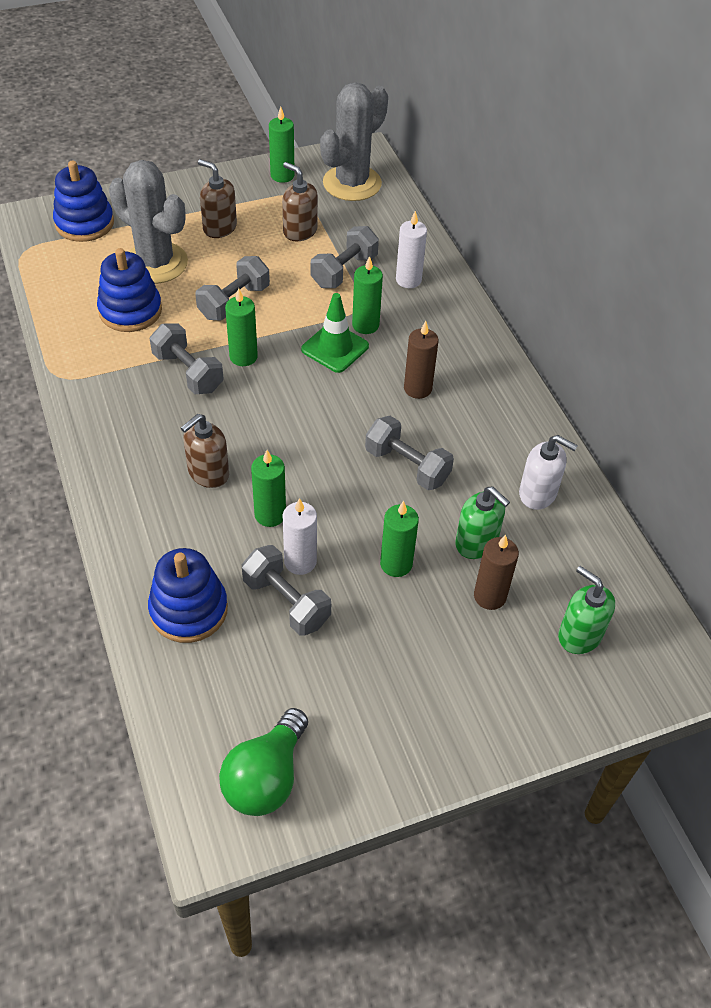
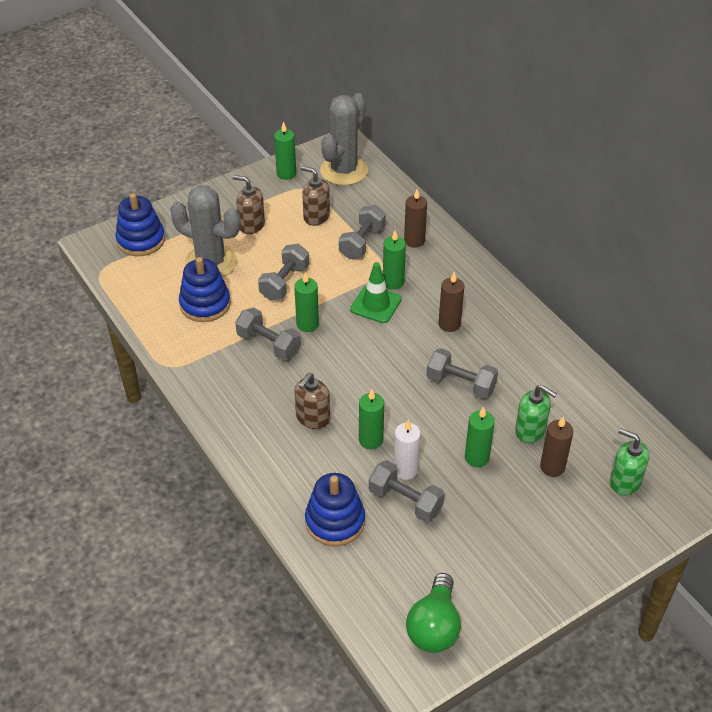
camera: 10 degrees left, 5 degrees down
white candle [396,211,427,288] -> brown candle [404,189,427,248]
white soap dispenser [519,435,578,510] -> none

